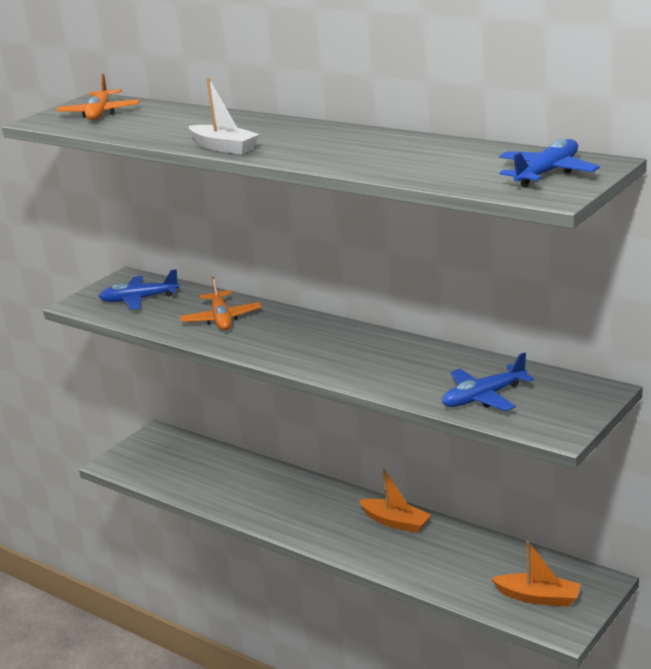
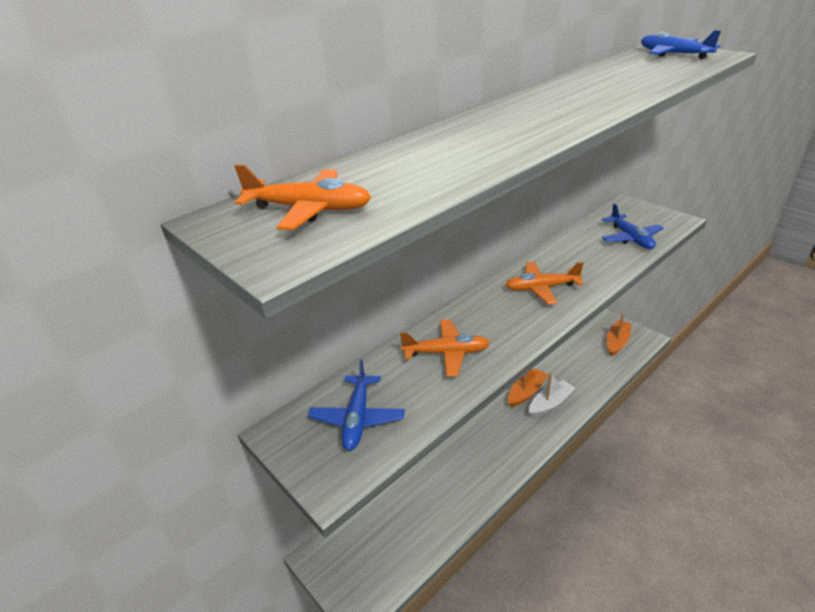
camera: 80 degrees left, 10 degrees up
white boat [189,78,260,155] -> white boat moved to [529,373,575,417]
none -> orange plane [505,262,584,305]

